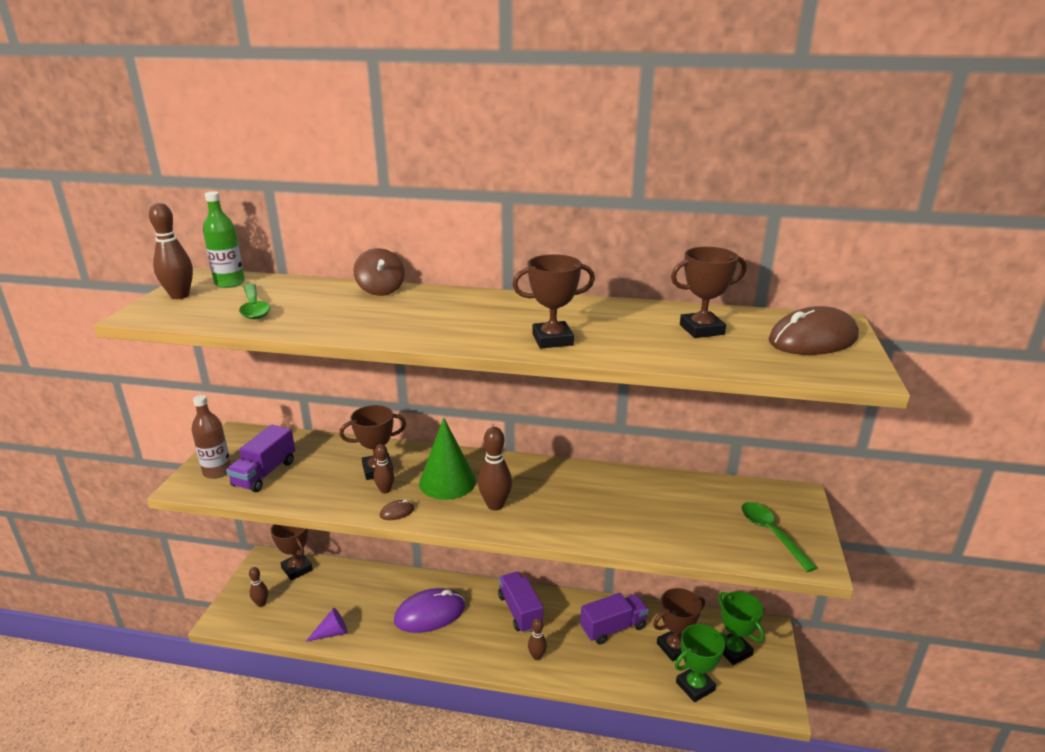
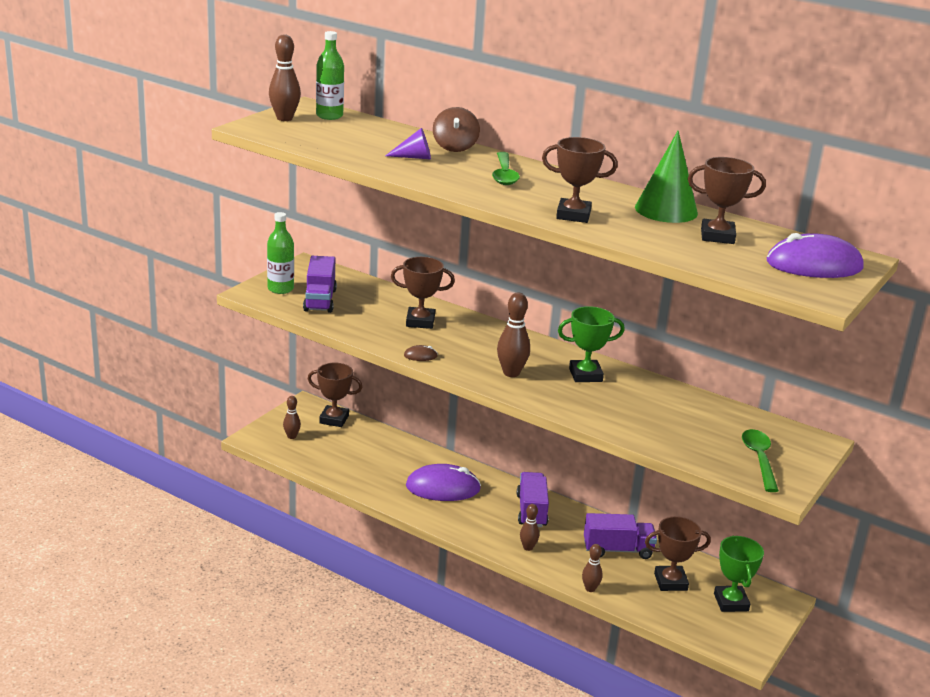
camera: 20 degrees right, 0 degrees up
brown bottle [191,395,231,479] -> green bottle [267,212,294,294]
purple truck [226,425,295,492] -> purple truck turned 45 degrees counterclockwise [303,256,337,313]
green spoon [239,283,270,319] -> green spoon moved to [492,152,520,185]
brown trophy [271,524,313,580] -> brown trophy turned 60 degrees counterclockwise [308,363,362,427]
purple cone [305,608,348,642] -> purple cone moved to [385,128,431,159]
brown bowling pin [374,444,394,494] -> brown bowling pin moved to [582,544,603,592]
green cone [419,418,476,500] -> green cone moved to [635,131,698,223]
green trophy [675,624,727,702] -> green trophy moved to [558,306,625,382]
brown mouse [768,306,859,355] -> purple mouse [766,233,864,278]

